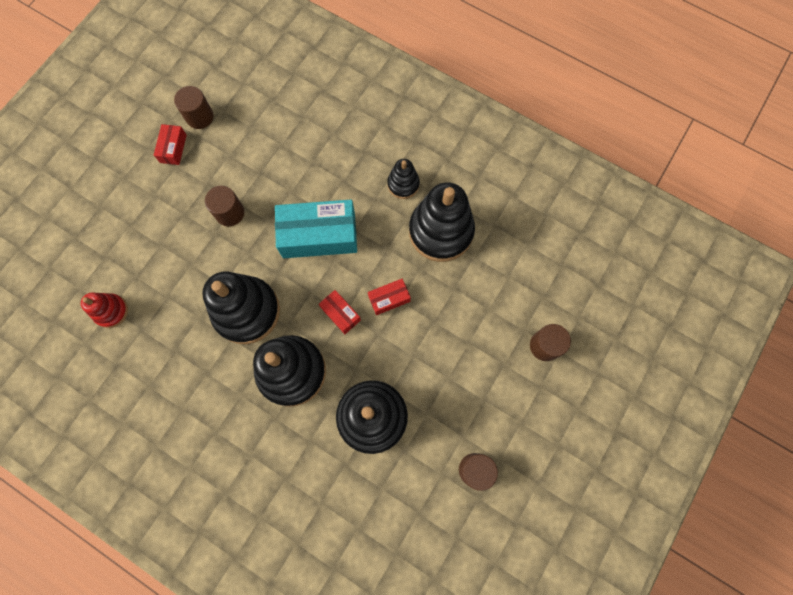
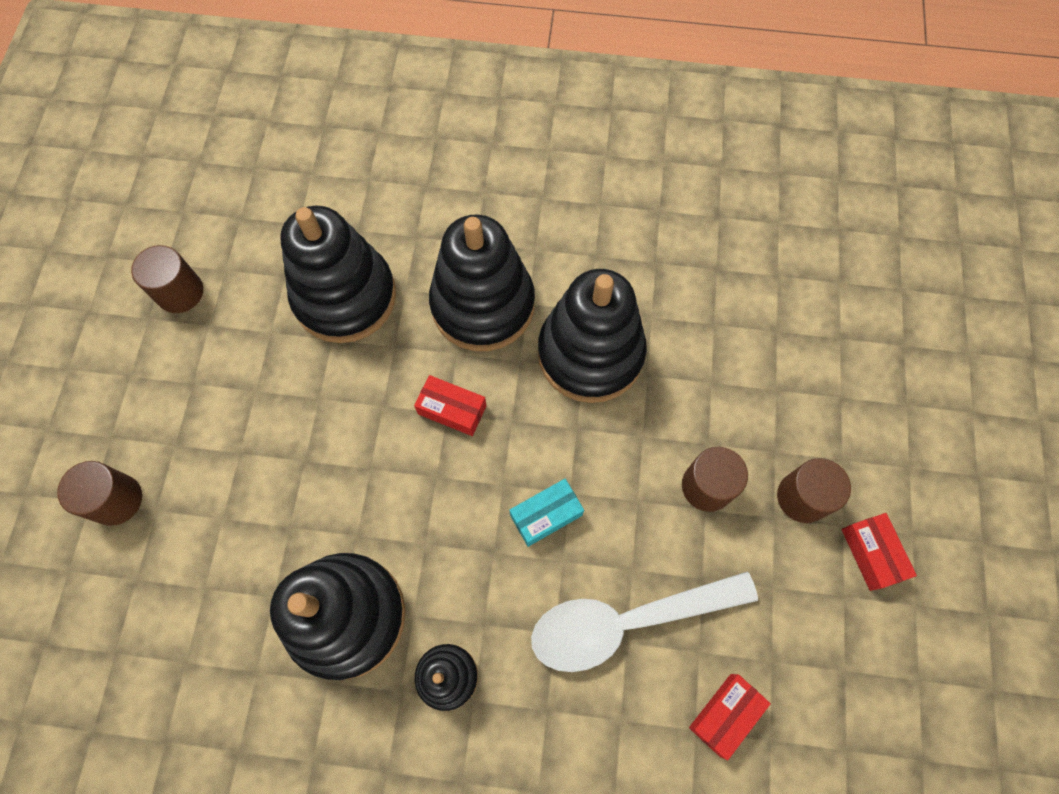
camera: 155 degrees right, 5 degrees down
red stacking toy [81,293,128,328] -> none
brown cylinder [174,86,214,129] -> brown cylinder moved to [777,458,851,523]
turquoise box [275,200,357,258] -> turquoise box [509,479,584,547], size x0.48
red box [368,279,411,315] -> red box moved to [689,674,771,761]
none -> white spoon [531,572,758,672]

